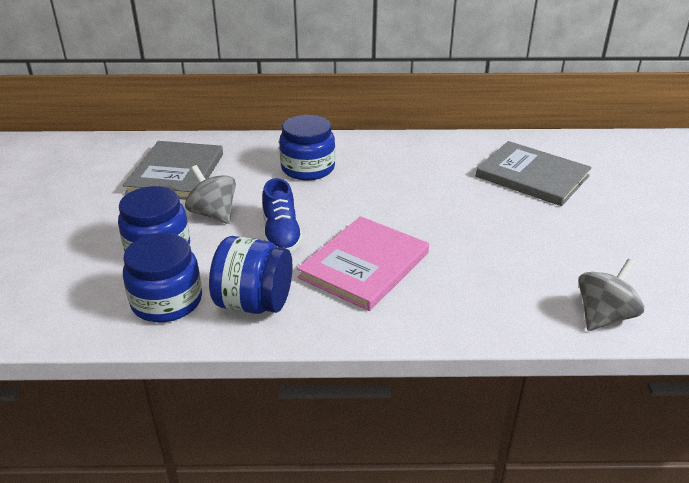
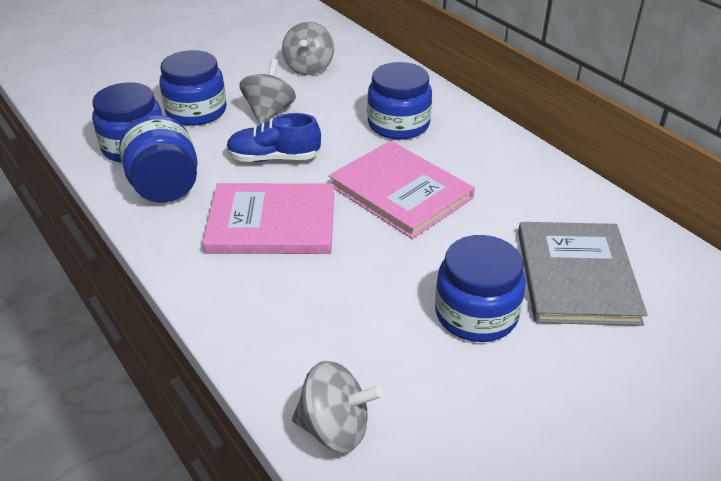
camera: 55 degrees right, 5 degrees up
grey book [123,141,223,200] -> grey spinning top [282,22,334,75]
blue shoe [262,178,303,252] -> blue shoe turned 45 degrees clockwise [226,113,321,162]
none -> pink book [329,141,475,239]
none -> blue jar [435,235,526,342]

